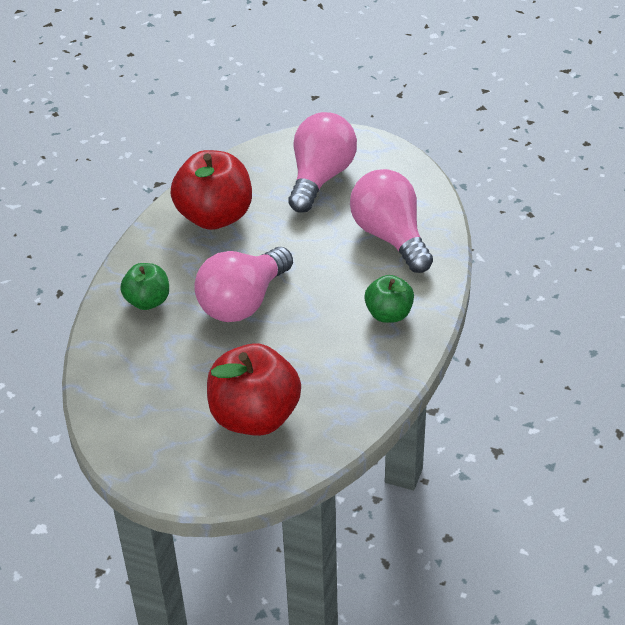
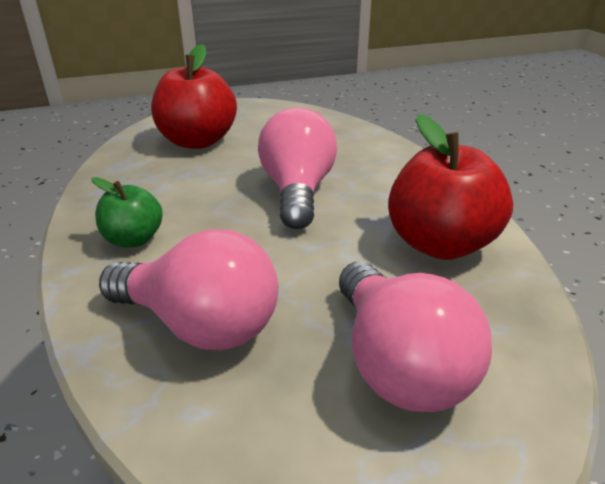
camera: 140 degrees right, 10 degrees down
green apple [120,263,169,310] -> none

